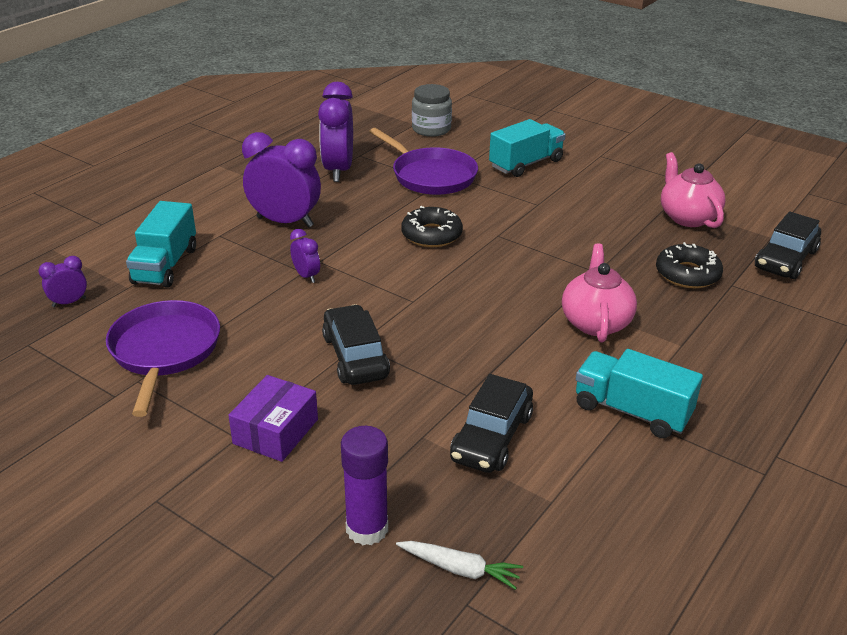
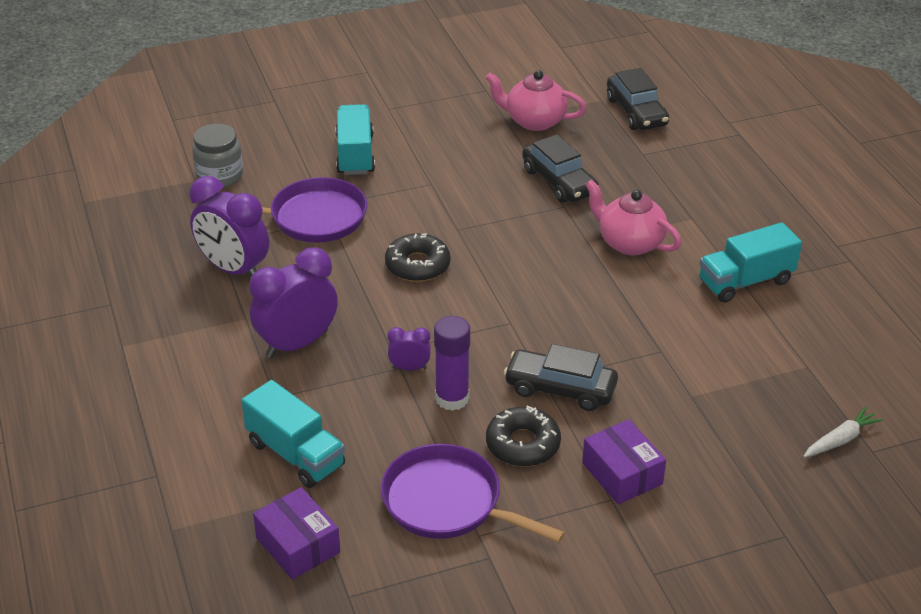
camera: 55 degrees left, 5 degrees up
purple clock [38,256,87,307] -> purple box [253,487,340,580]
purple glue stick [341,426,388,545] -> purple glue stick moved to [434,316,470,411]
black car [450,374,533,473] -> black car moved to [522,134,599,203]
black donut [656,242,723,288] -> black donut moved to [486,406,561,466]

